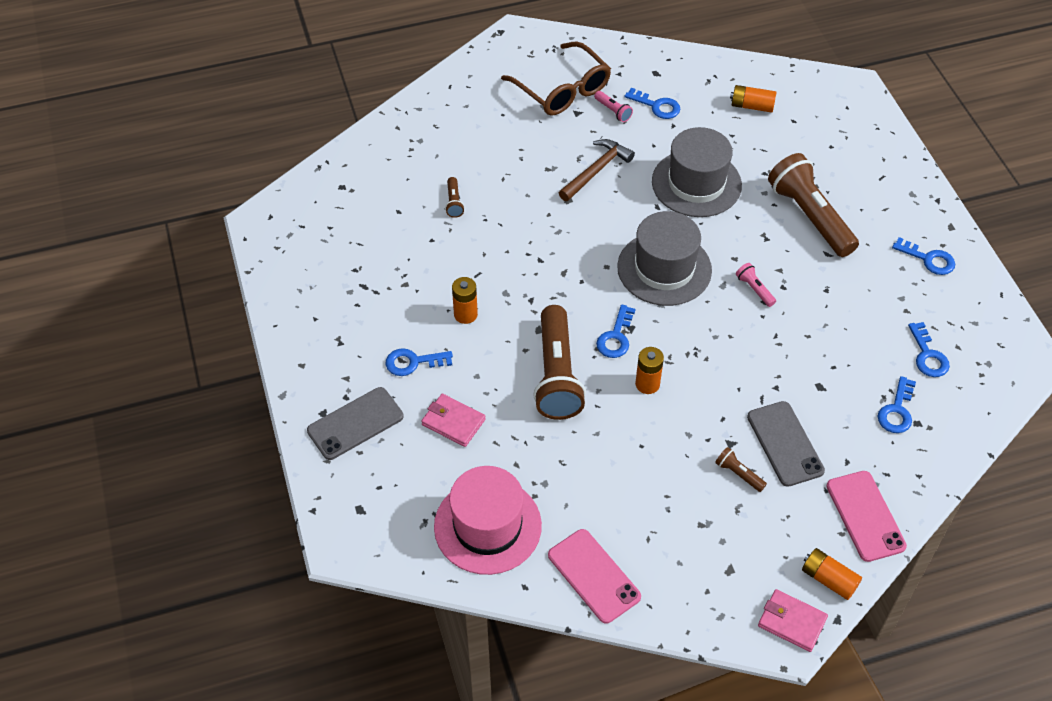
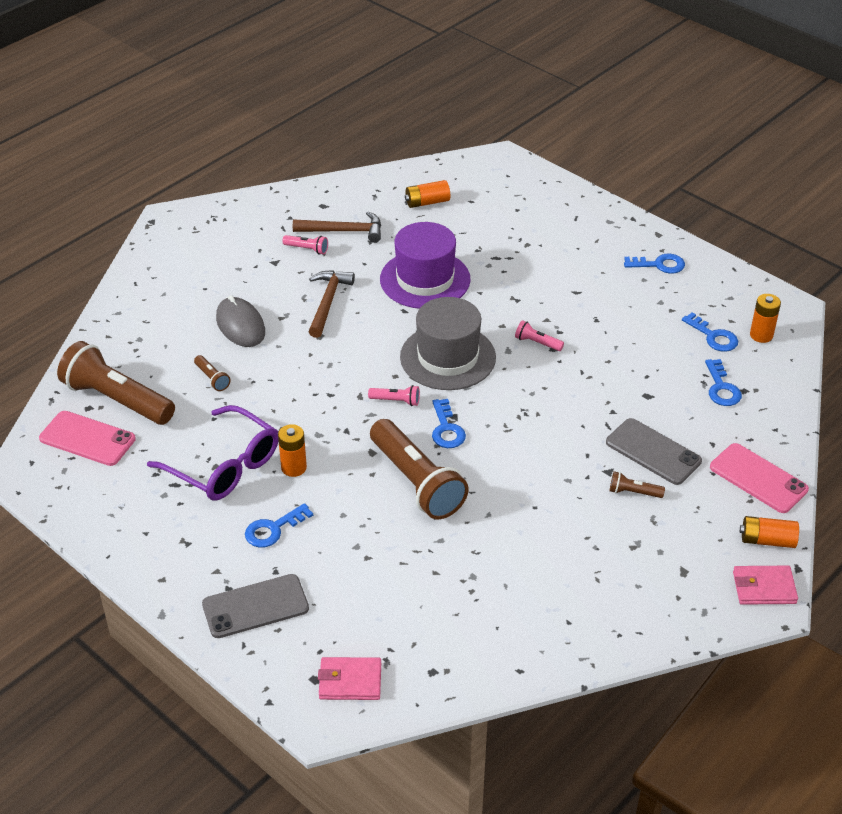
camera: 30 degrees left, 10 degrees down
grey phone [307,387,404,460] -> grey phone turned 45 degrees clockwise [202,574,309,638]
pink wallet [421,394,486,447] -> pink wallet moved to [318,657,381,700]
pink hat [434,466,542,575] -> none
brown glasses [501,41,611,116] -> none
pink phone [548,529,641,624] -> pink phone moved to [39,411,136,466]
blue key [625,88,680,119] -> brown hammer [293,212,381,243]
orange battery [635,347,664,394] -> orange battery moved to [750,294,781,343]
grey hat [652,127,742,217] -> purple hat [380,222,471,309]
brown flashlight [768,153,859,257] -> brown flashlight moved to [57,341,175,425]
none -> purple glasses [147,405,278,501]
none -> grey mouse [216,295,265,347]
none -> pink flashlight [368,385,420,406]

